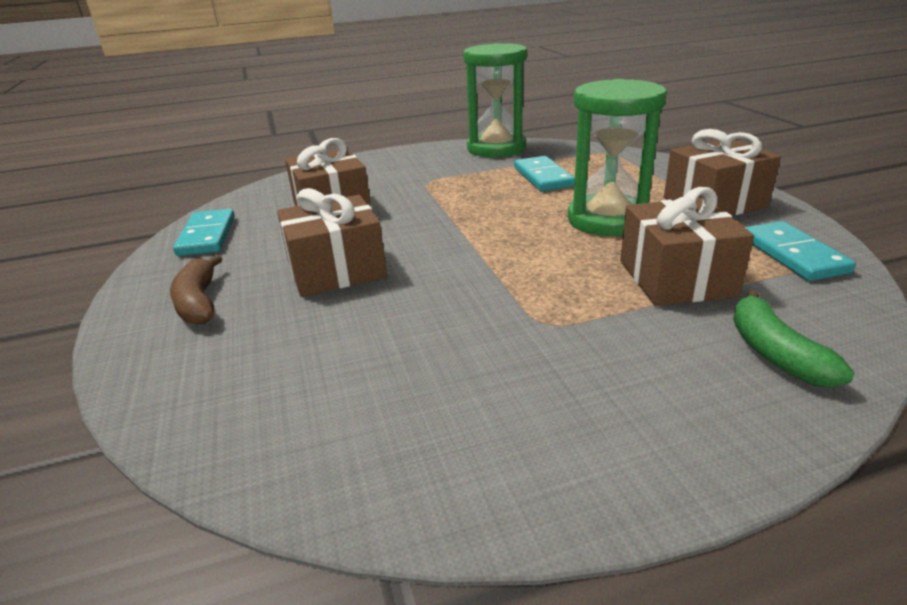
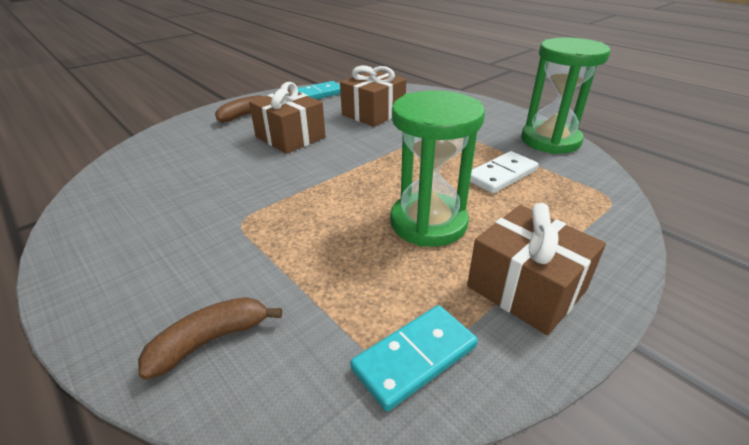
camera: 65 degrees right, 5 degrees up
turquoise domino [514,156,575,191] -> white domino [470,151,539,193]
brown gift [620,187,754,306] -> none
green banana [733,290,854,387] -> brown banana [138,297,282,380]

